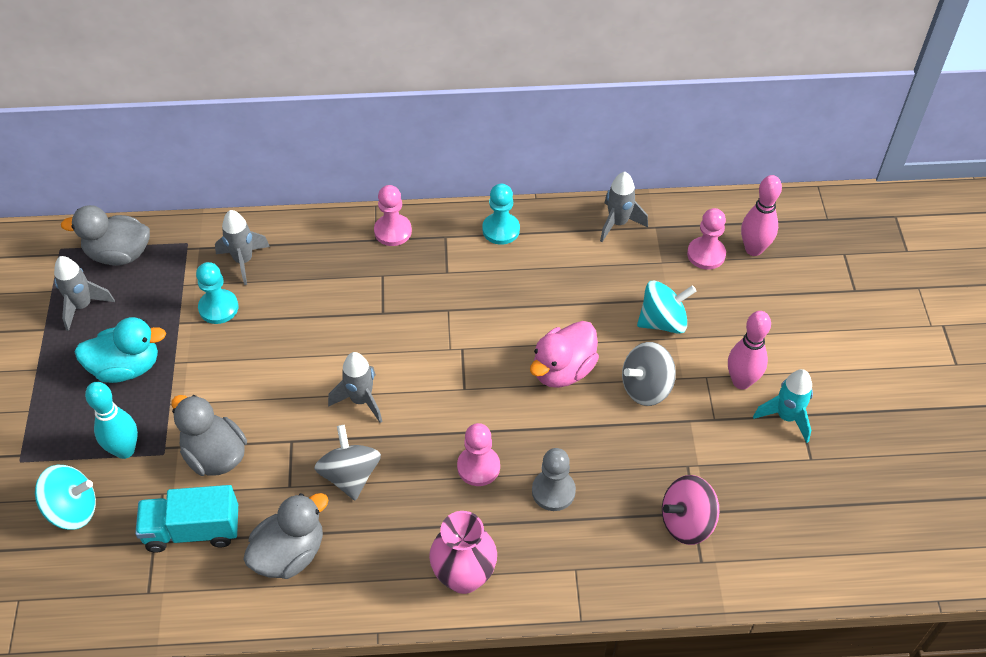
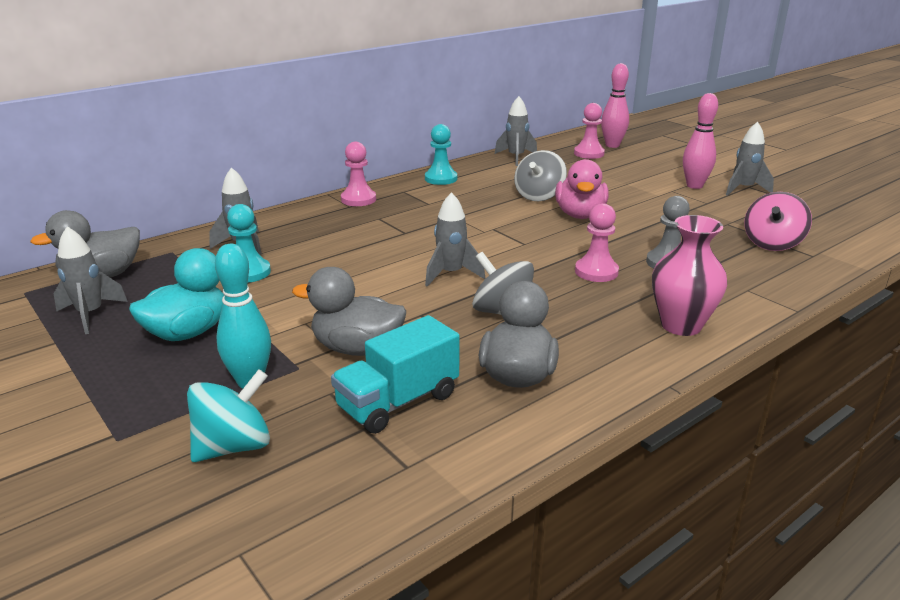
camera: 35 degrees left, 25 degrees down
grey spinning top [622,342,676,406] -> grey spinning top moved to [514,150,567,201]
turquoise spinning top [637,281,696,334] -> none
turquoise rocket [753,369,813,443] -> grey rocket [726,122,774,196]

